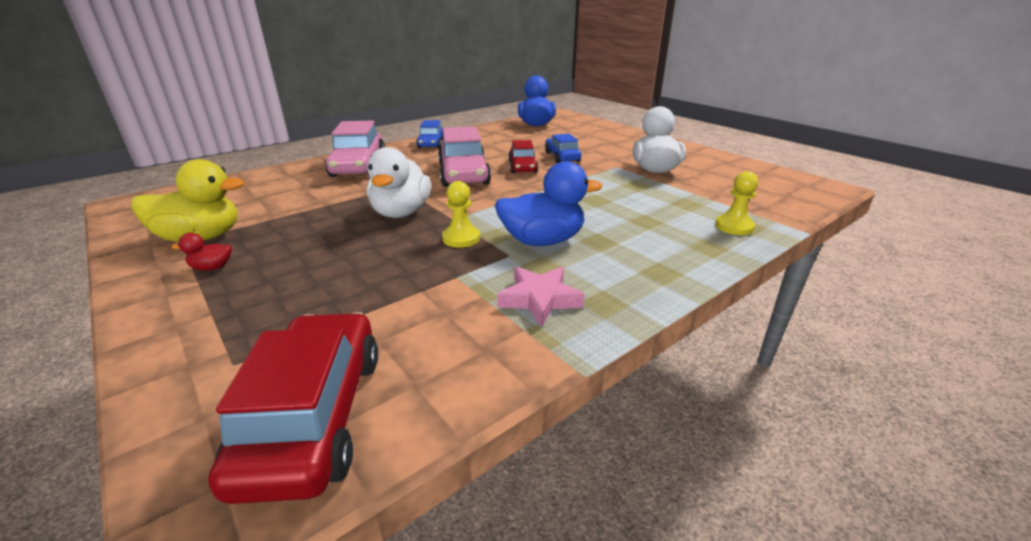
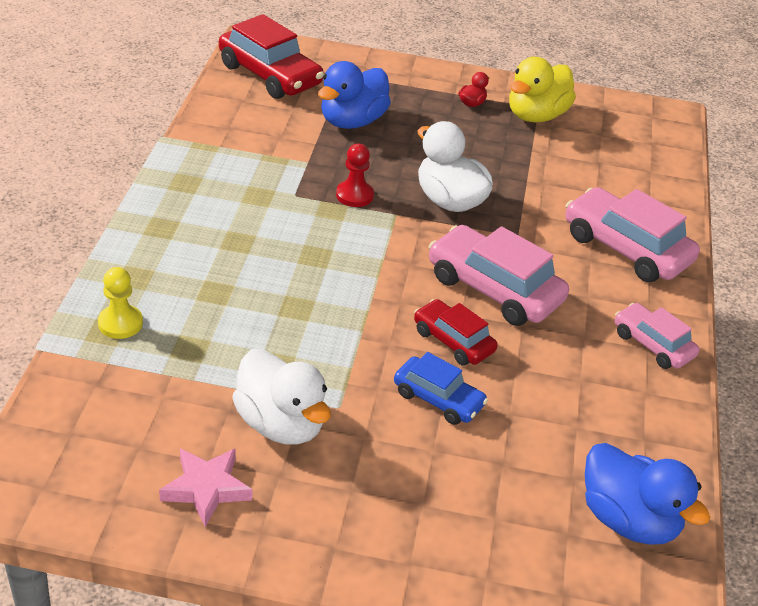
camera: 135 degrees right, 10 degrees up
blue car [416,120,443,149] -> pink car [615,303,699,369]
yellow pawn [442,181,480,248] -> red pawn [336,143,374,207]
blue duck [495,161,602,246] -> blue duck moved to [318,61,391,129]
pink star [497,267,585,327] -> pink star moved to [159,448,252,527]

